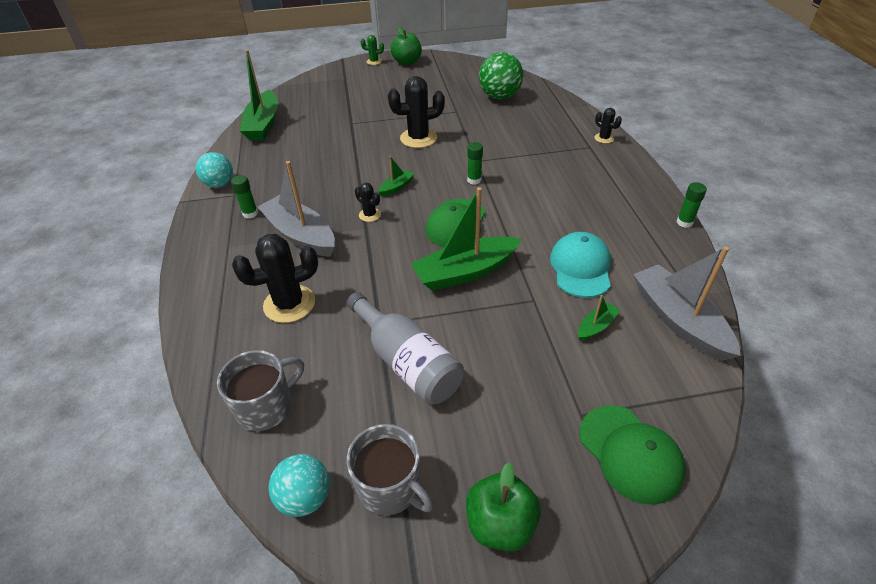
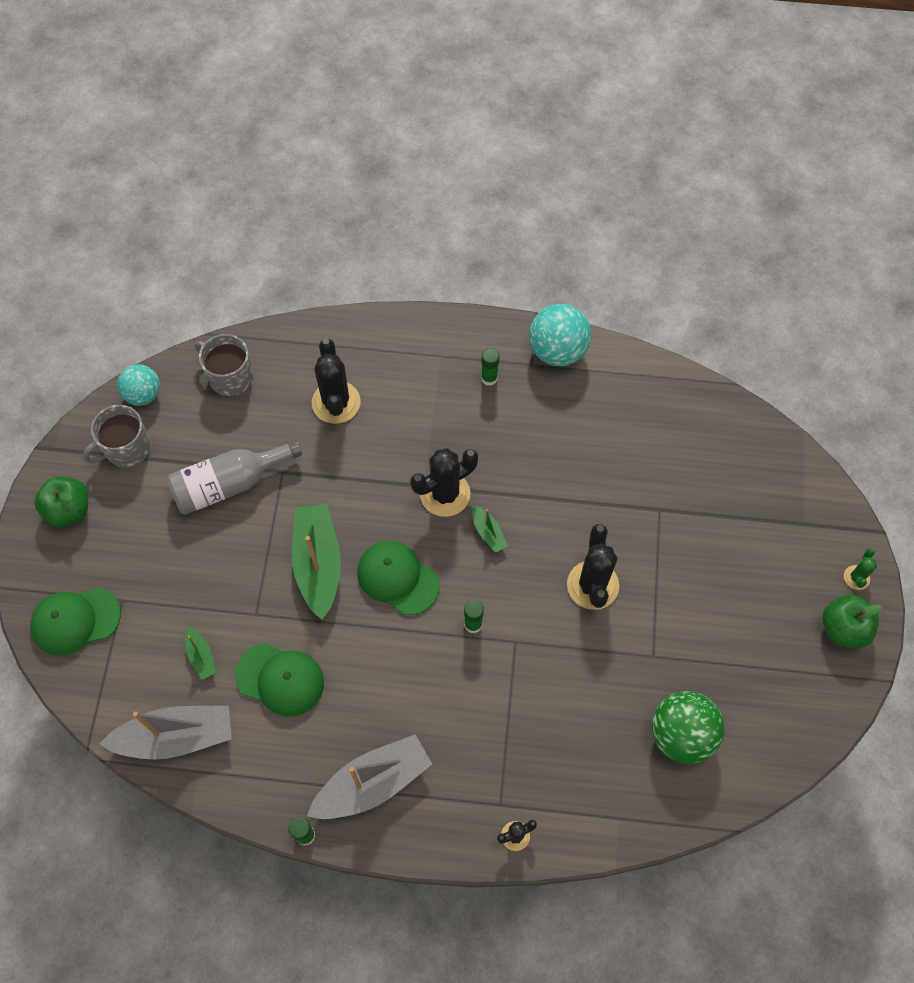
camera: 105 degrees right, 20 degrees up
turquoise ball [196,152,233,188] -> turquoise ball [529,304,591,366], size x1.52
grey mug [217,350,304,431] -> grey mug turned 150 degrees clockwise [195,334,253,396]
green boat [240,50,278,141] -> none
grey boat [258,161,335,257] -> grey boat moved to [307,734,432,819]
black cactus [355,183,381,222] -> black cactus [410,448,478,517], size x1.97
turquoise cap [550,232,611,298] -> green cap [235,643,324,717]

